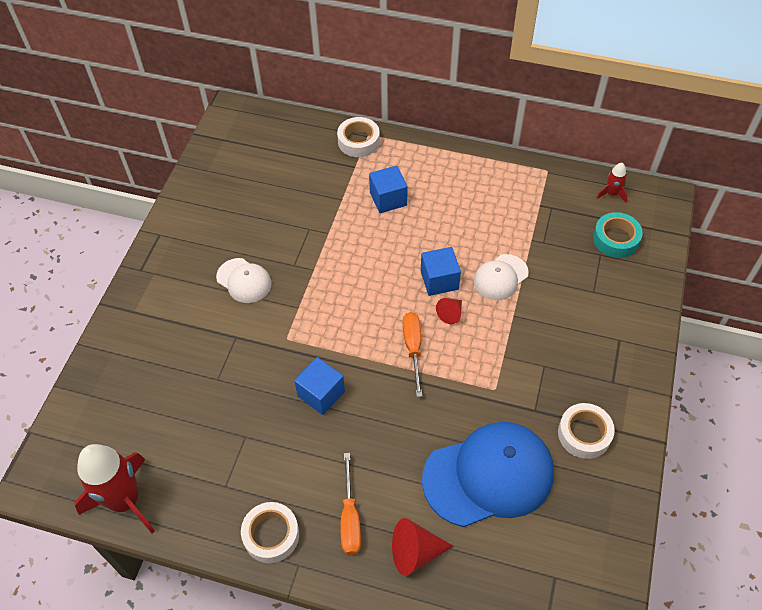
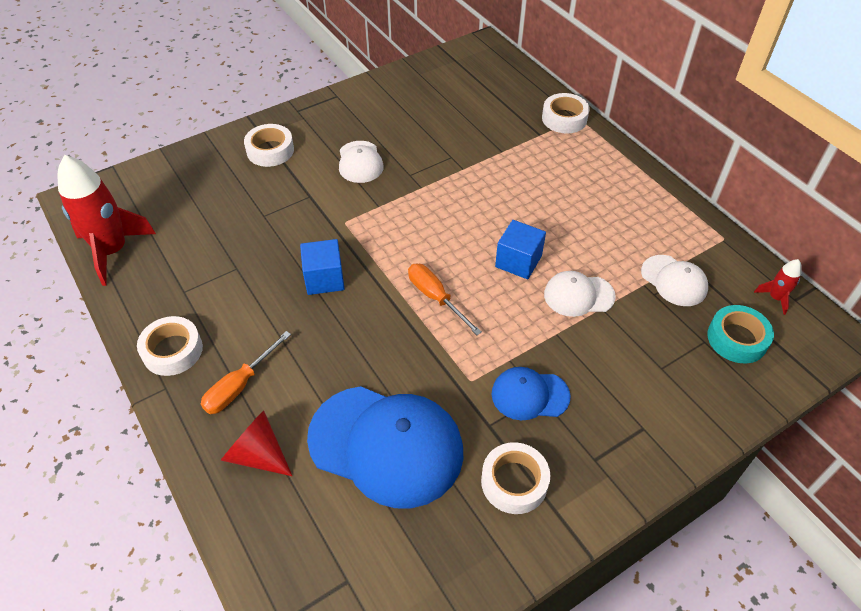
camera: 40 degrees right, 5 degrees down
blue cube [369,165,408,213] -> none
orange screwdriver [403,312,422,397] -> orange screwdriver turned 75 degrees counterclockwise [408,264,482,335]
red cone [436,298,462,324] -> none
none -> white tape [244,124,294,167]
none -> blue cap [492,367,571,420]
none -> white cap [641,255,708,306]

